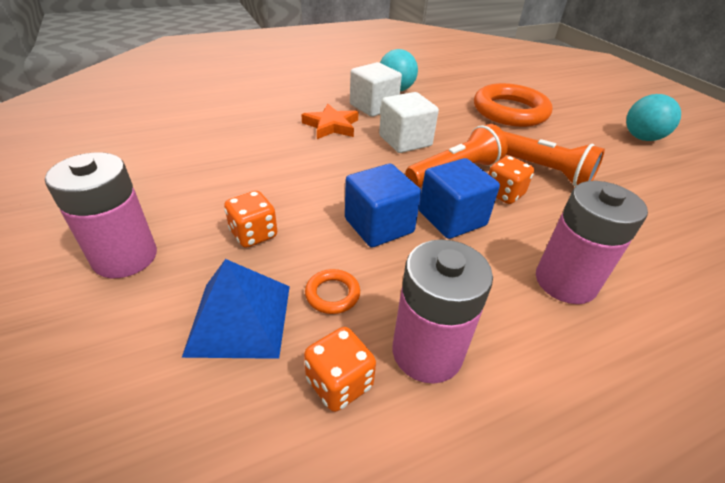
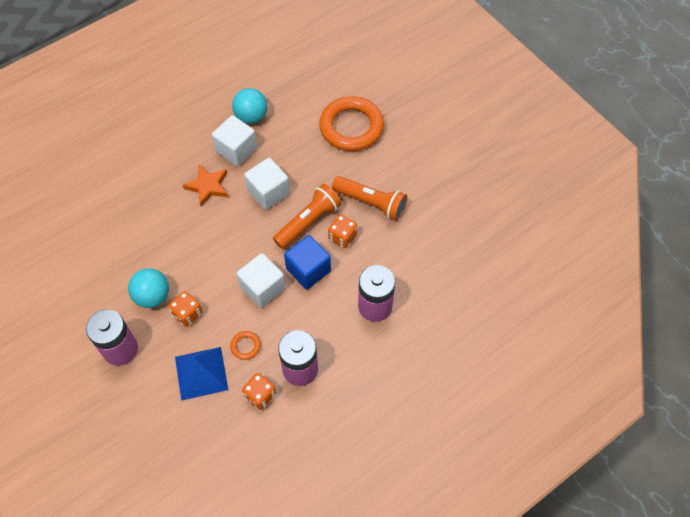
camera: 10 degrees left, 20 degrees up
blue cube [345,164,421,248] -> white cube [237,253,286,308]
turquoise ball [626,94,681,141] -> turquoise ball moved to [128,268,169,308]

